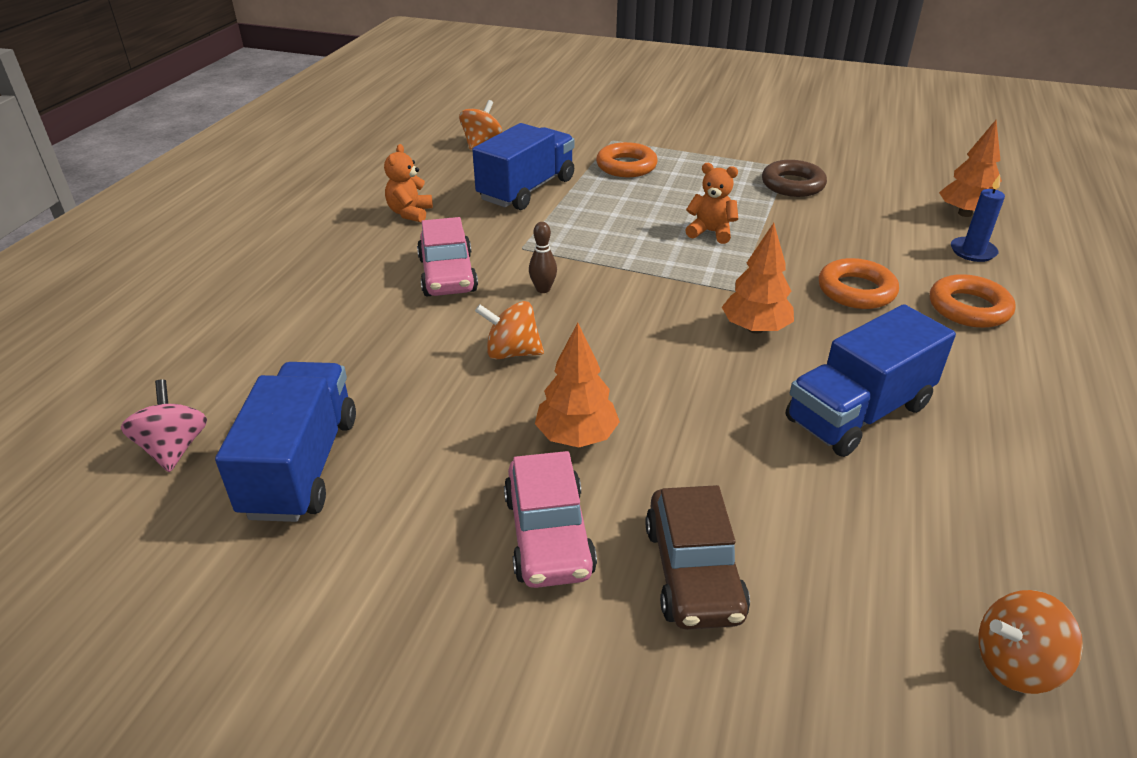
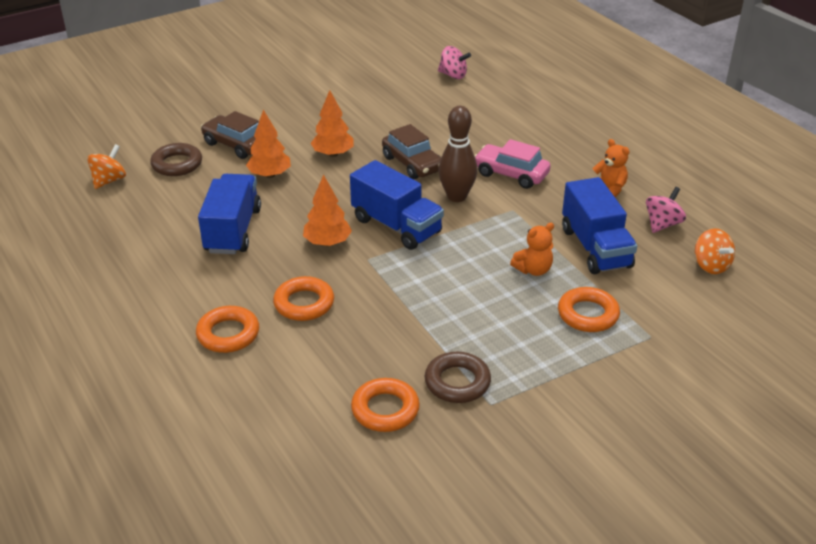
camera: 130 degrees right, 0 degrees up
blue truck [215,362,356,522] -> blue truck moved to [350,160,444,250]
orange spinning top [475,301,544,359] -> brown car [382,124,441,179]
pink car [504,451,597,588] -> none
brown bowling pin [529,222,557,293] -> brown bowling pin [438,106,477,202], size x1.98
orange teddy bear [685,163,738,244] -> orange teddy bear moved to [510,223,554,276]
orange tree [939,120,1002,217] -> orange tree moved to [246,110,291,178]
blue candle [951,175,1005,262] -> none
none -> brown ring [150,143,202,176]
none -> orange ring [351,378,420,432]
none -> pink spinning top [646,187,686,233]

